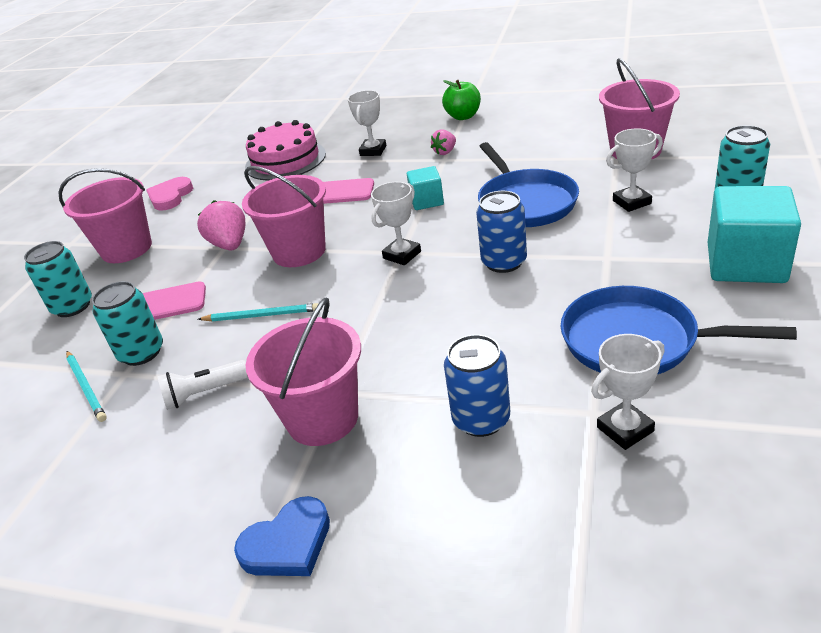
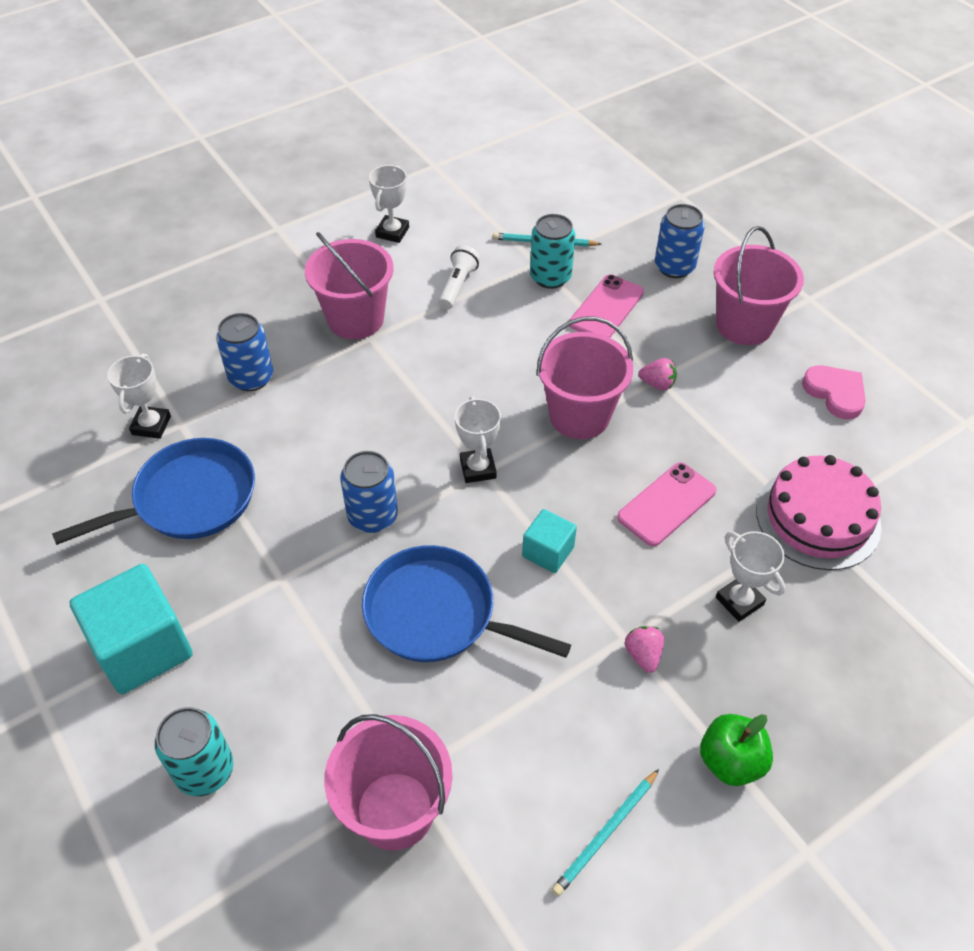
camera: 125 degrees right, 15 degrees up
turquoise can [24,241,92,317] -> blue can [655,204,705,278]
pink strawberry [197,200,246,250] -> pink strawberry [638,358,677,390], size x0.60
turquoise pencil [198,303,318,322] -> turquoise pencil moved to [552,769,659,896]
blue heart [234,496,330,576] -> none
white trophy [606,128,663,212] -> white trophy moved to [369,165,409,243]

